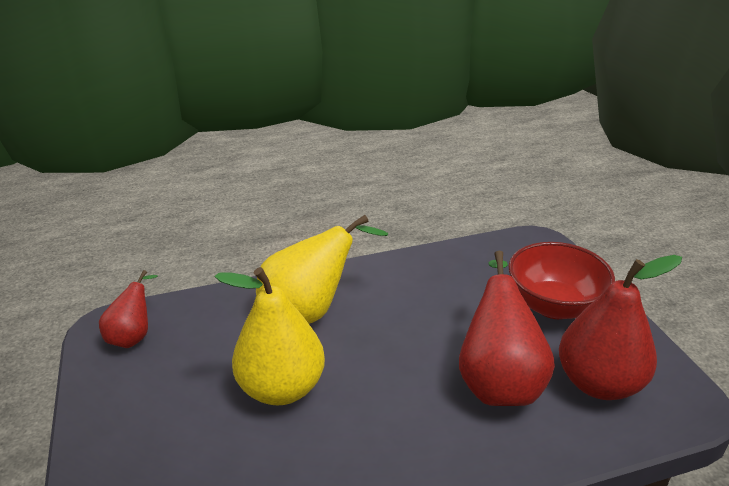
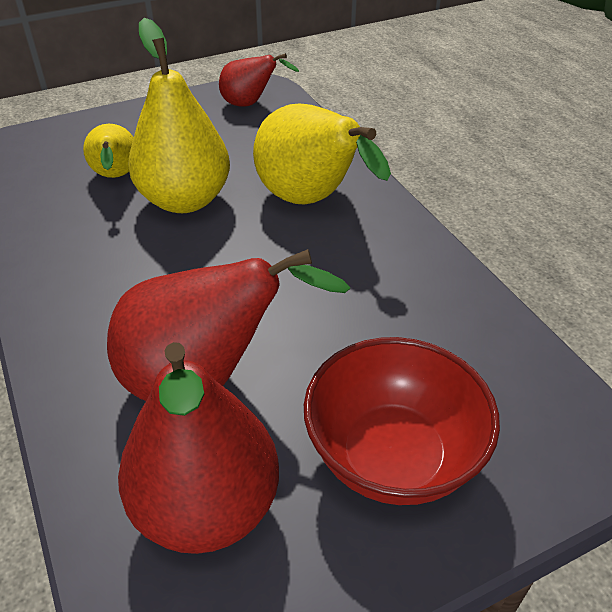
camera: 80 degrees right, 10 degrees up
none -> yellow pear [83,124,134,178]

